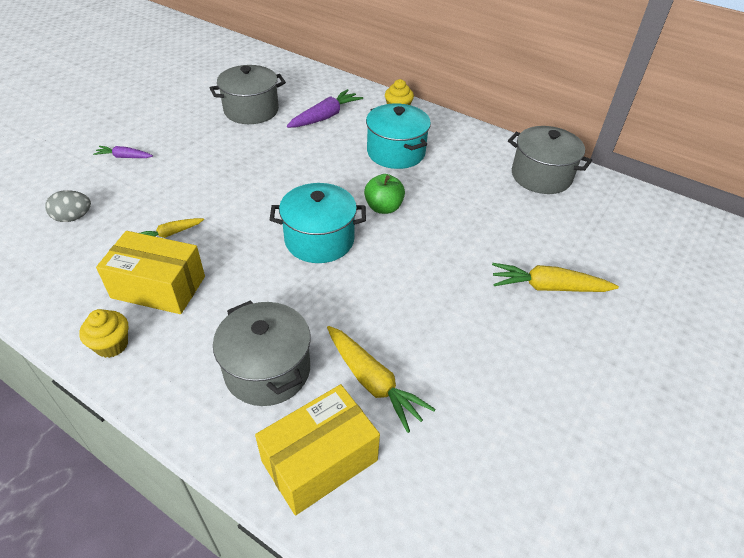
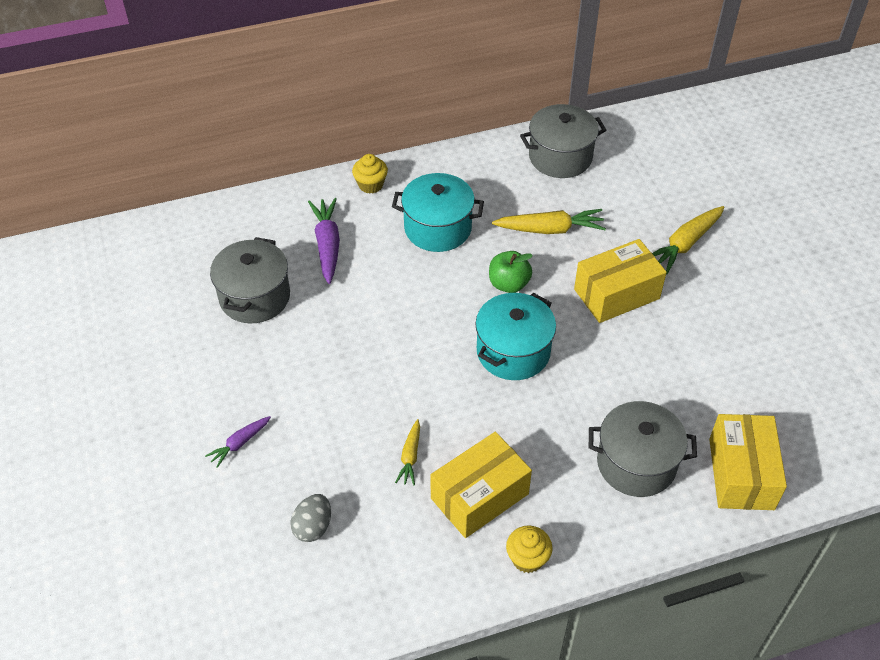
camera: 50 degrees left, 5 degrees up
yellow carrot [327,326,435,433] -> yellow carrot moved to [492,209,606,234]
none -> yellow box [574,239,667,323]

